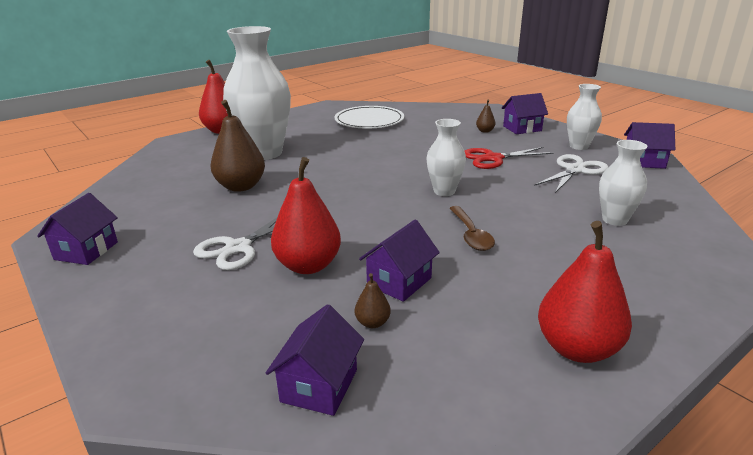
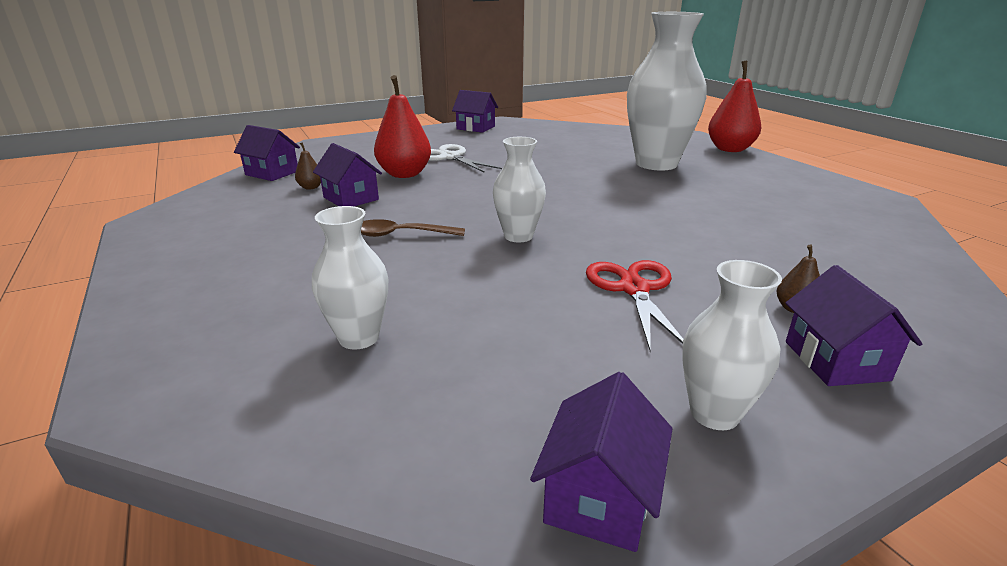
camera: 100 degrees right, 0 degrees up
brown pear [211,100,265,192] -> none
white plate [335,106,404,128] -> none
white scissors [534,154,608,193] -> none
red pear [538,221,632,363] -> none

